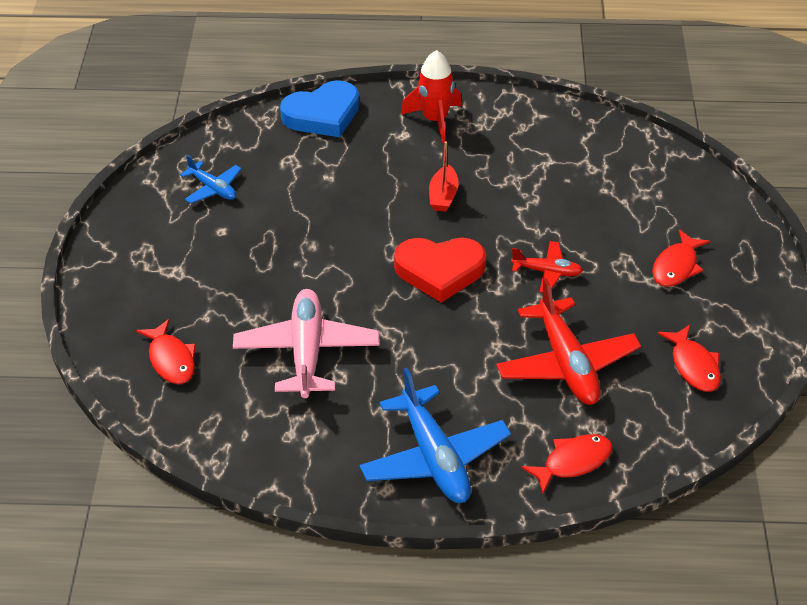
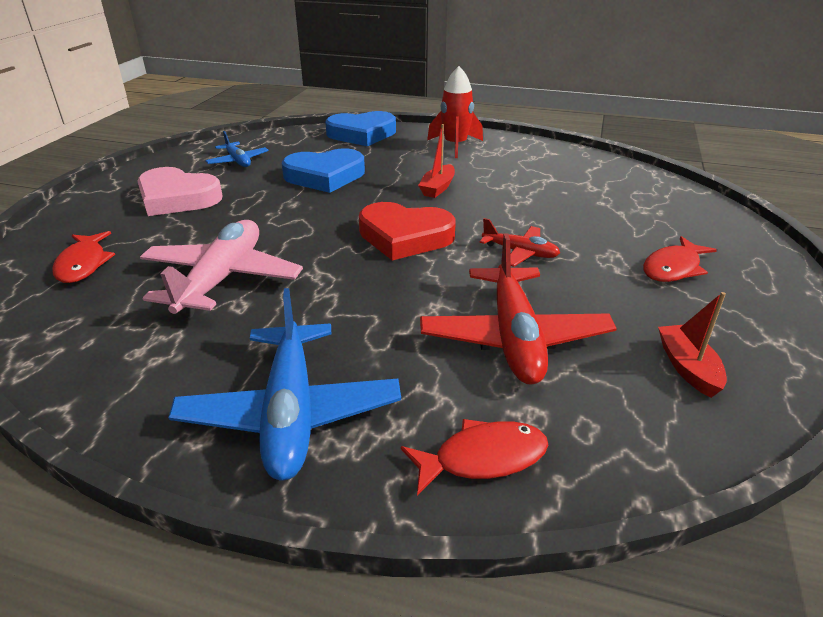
camera: 15 degrees right, 10 degrees down
red fish [658,325,721,392] -> red boat [658,292,727,398]
none -> pink heart [137,167,223,216]
none -> blue heart [282,149,365,193]

